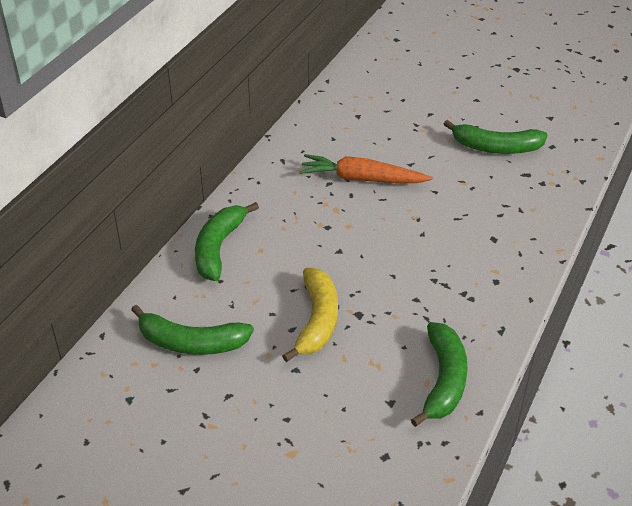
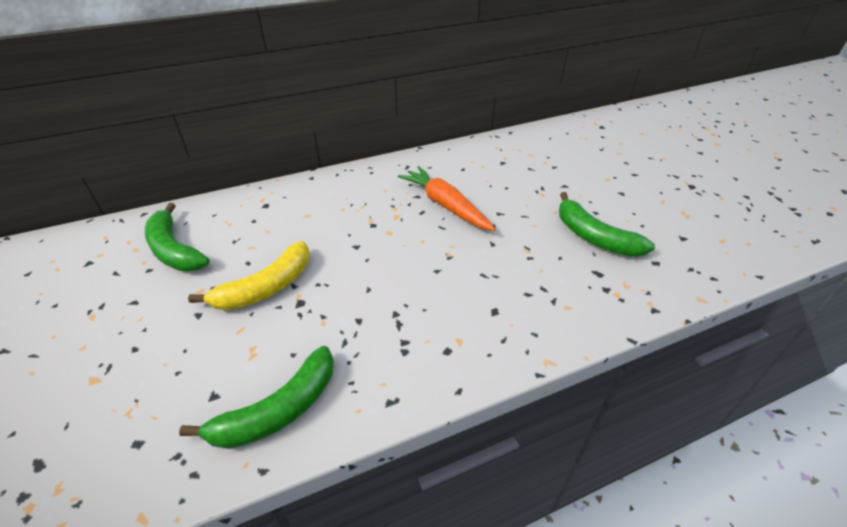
camera: 40 degrees right, 0 degrees up
green banana [195,202,259,281] -> none

